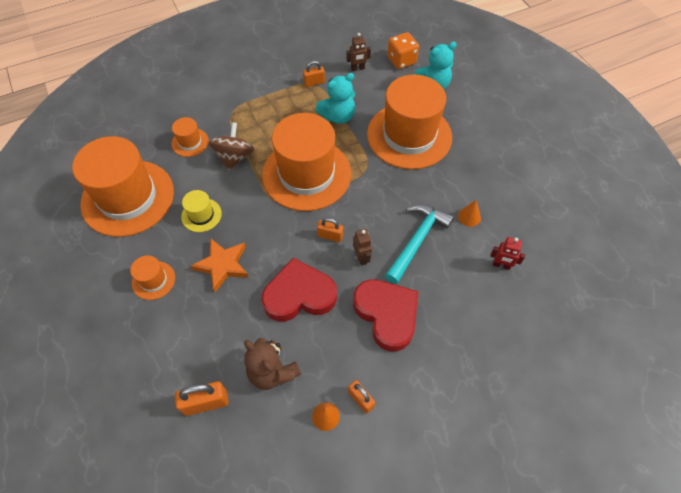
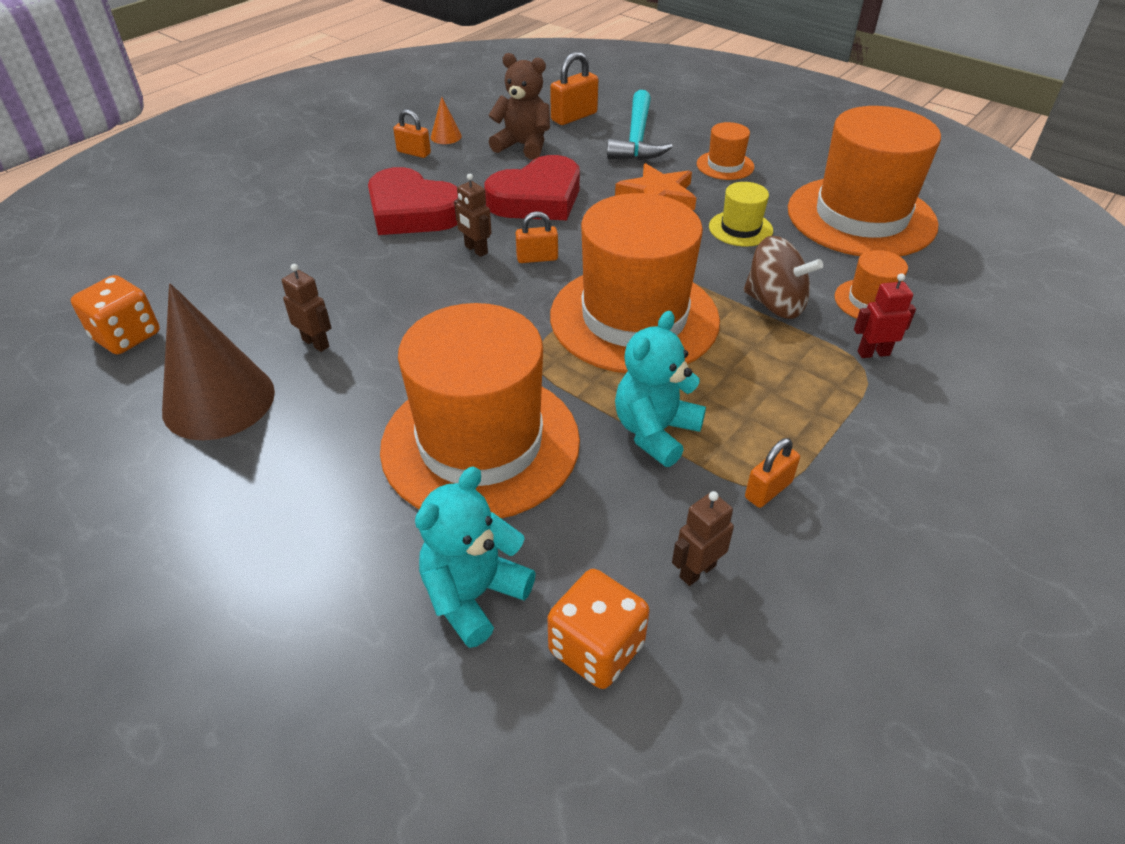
camera: 155 degrees right, 15 degrees down
brown spinning top [209,122,254,170] -> brown spinning top turned 45 degrees counterclockwise [744,236,823,319]
turquoise hammer [385,204,454,284] -> turquoise hammer moved to [607,90,673,160]
orange cone [458,200,481,227] -> brown robot [282,264,331,352]
red robot [490,237,525,270] -> red robot moved to [854,273,916,358]
none -> orange dice [71,275,160,354]
none -> brown cone [162,283,275,440]

